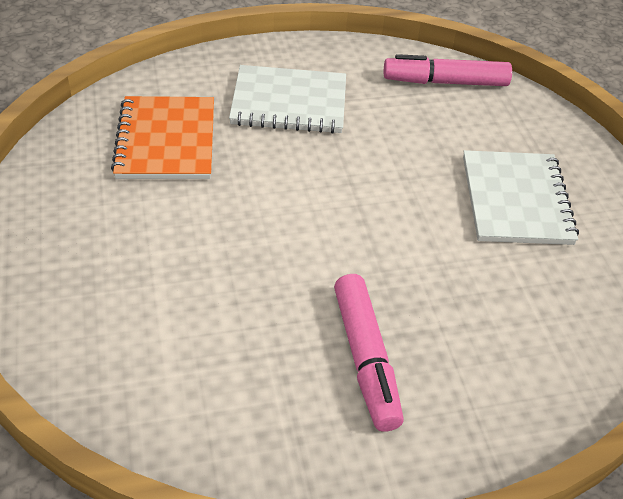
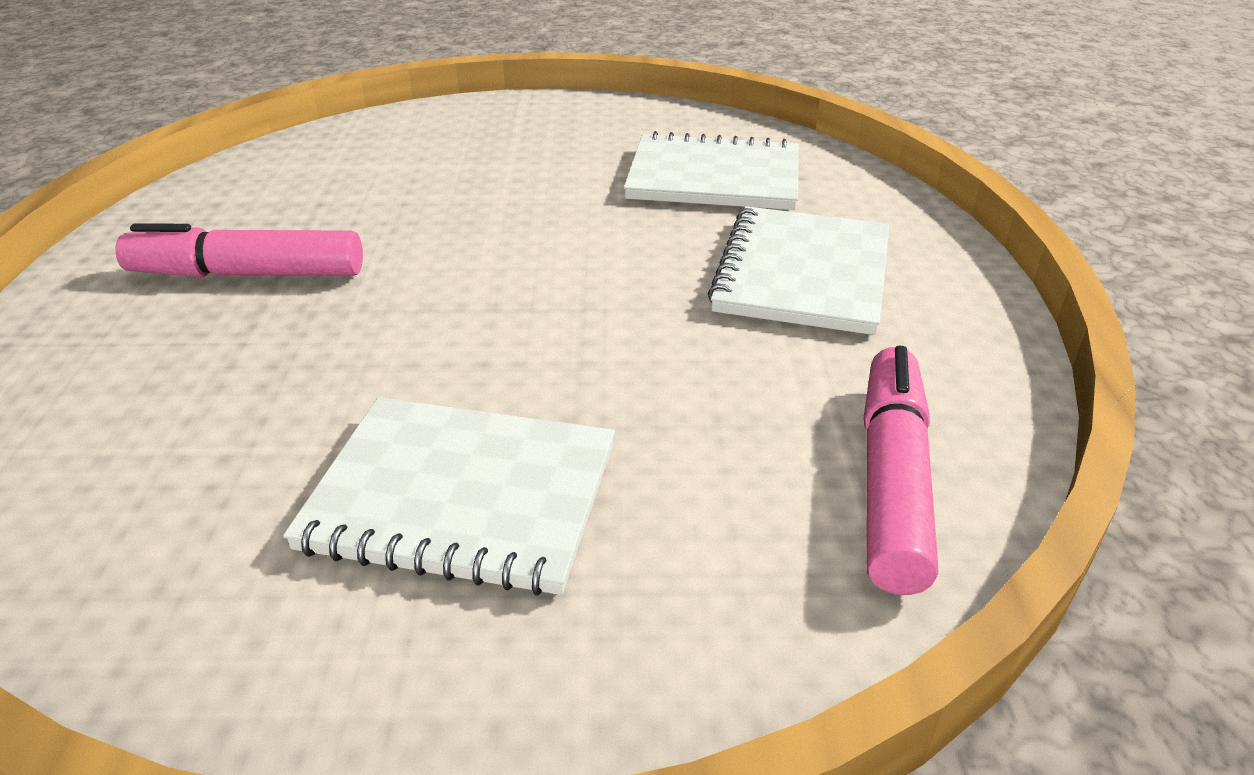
camera: 105 degrees right, 10 degrees down
orange notebook [111,96,214,179] -> white notebook [624,131,798,210]

